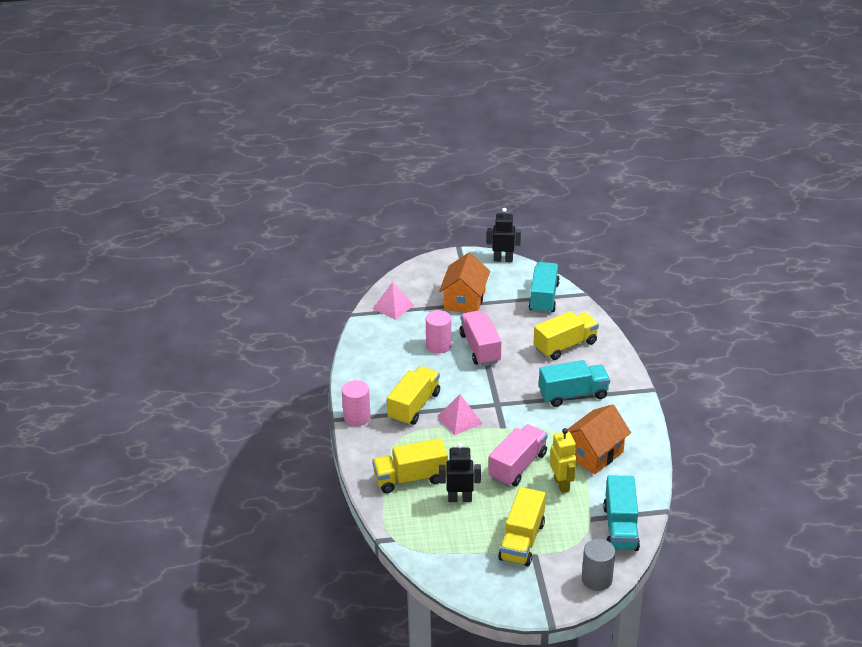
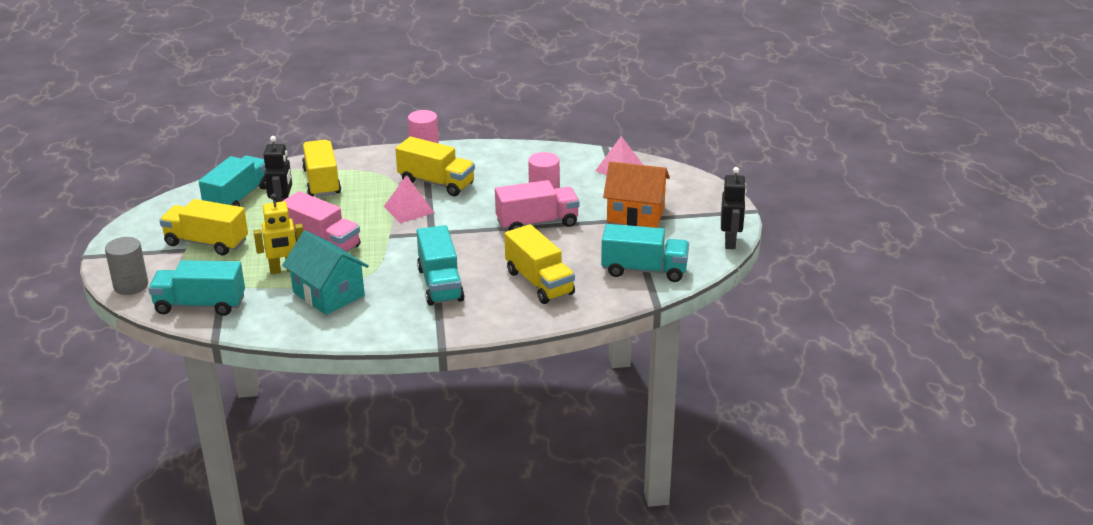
camera: 90 degrees right, 5 degrees down
orange house [567,404,631,474] -> turquoise house [282,230,369,315]
none -> turquoise truck [199,156,266,207]

